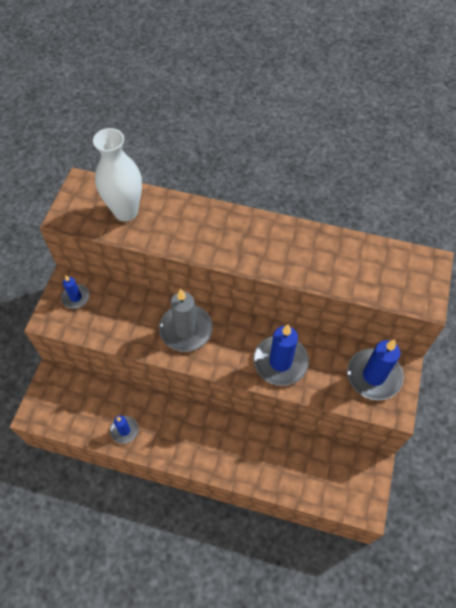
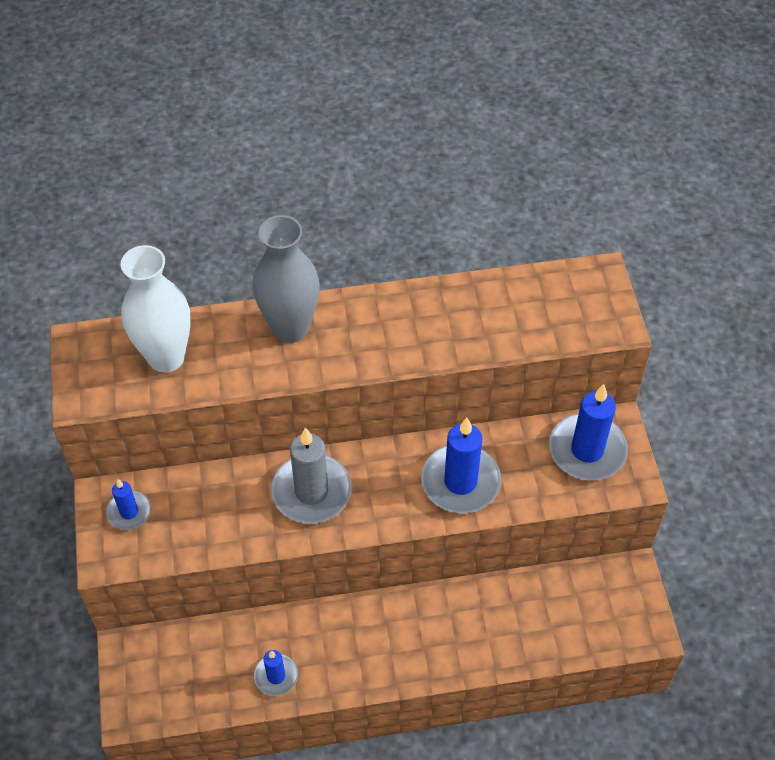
camera: 25 degrees left, 5 degrees down
none -> grey vase [253,215,320,343]

